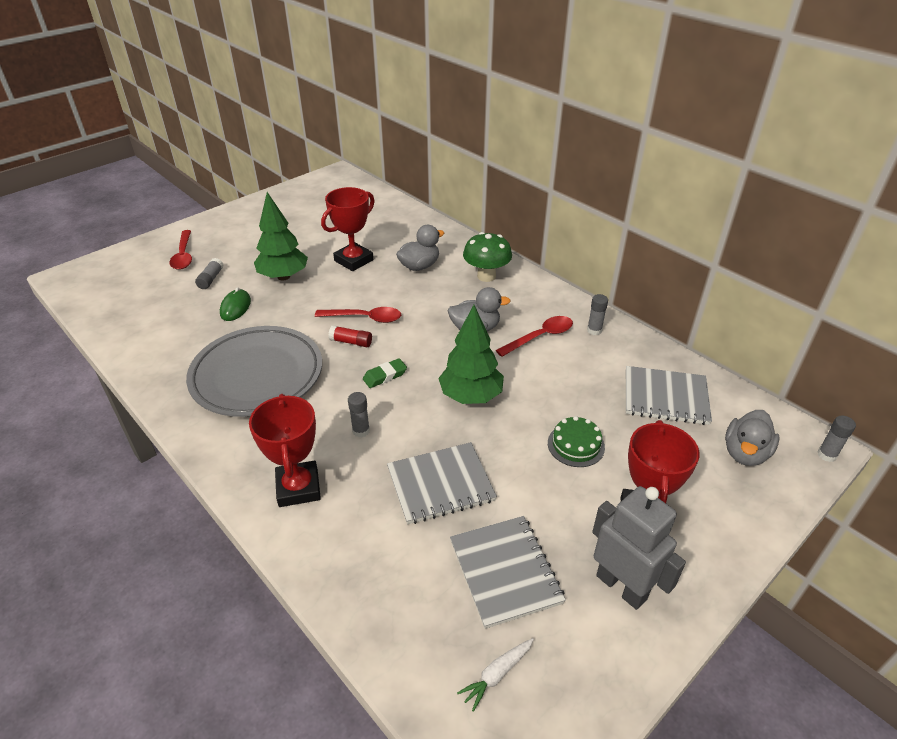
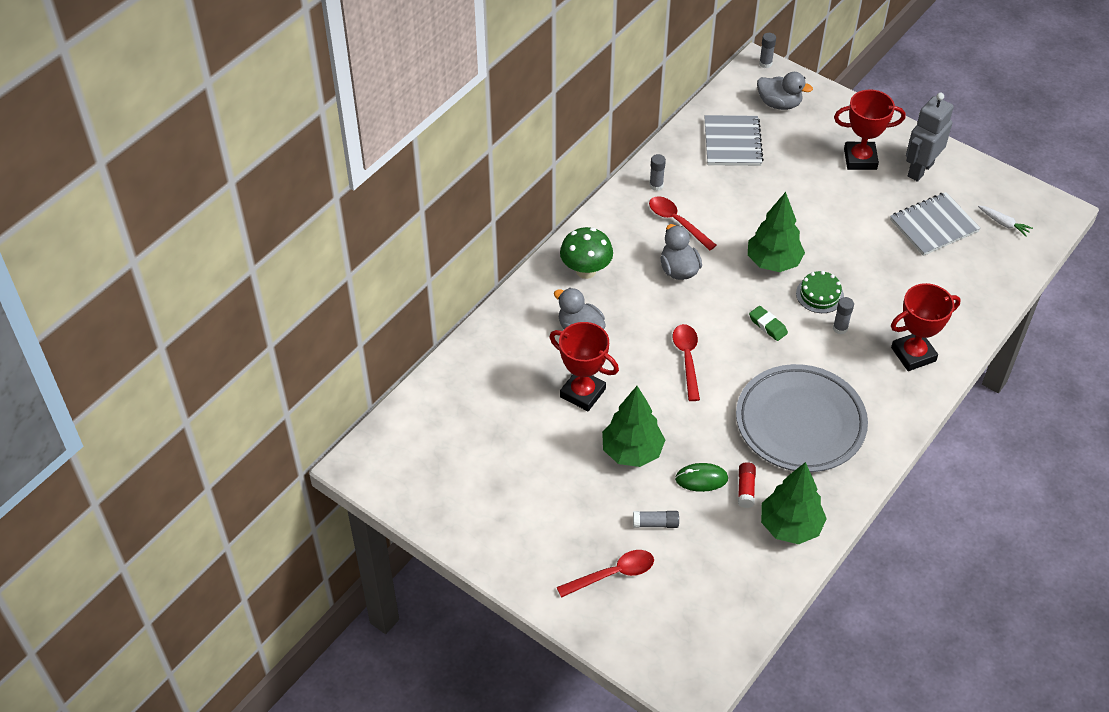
camera: 100 degrees left, 10 degrees up
red glue stick [328,325,372,347] -> red glue stick moved to [738,462,756,508]
grey notebook [387,442,497,524] -> none
green cake [548,416,605,467] -> green cake moved to [796,271,844,313]
none -> green tree [761,462,827,544]

